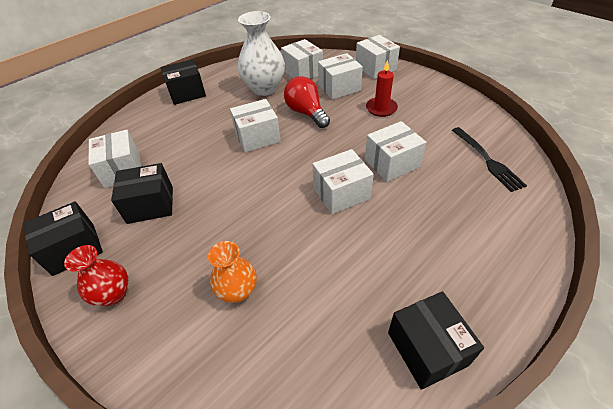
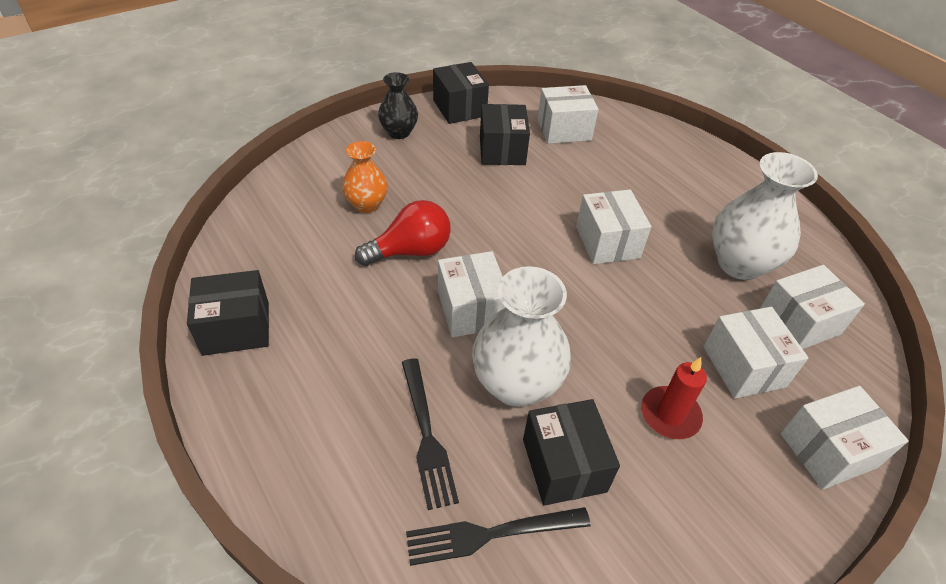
camera: 95 degrees right, 0 degrees up
red vase [64,245,128,306] -> black vase [378,72,418,139]
black box [160,59,206,105] -> black box moved to [523,399,620,506]
red light bulb [284,76,330,128] -> red light bulb moved to [355,200,451,266]
white box [365,121,426,182] -> white vase [472,266,571,407]
none -> black fork [402,358,459,510]

